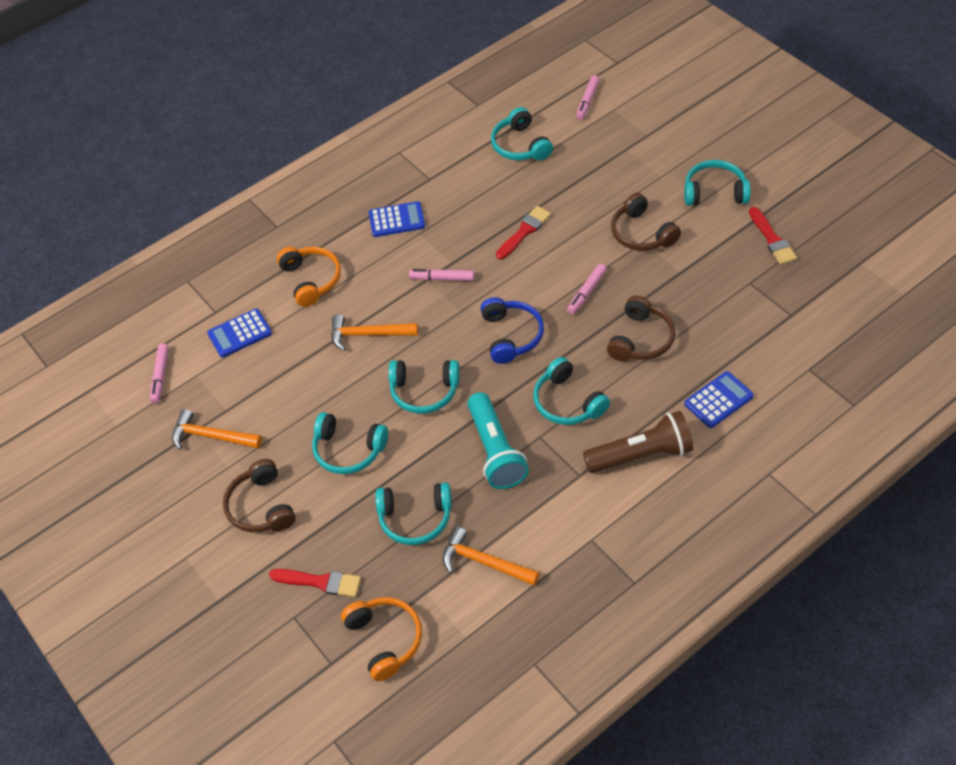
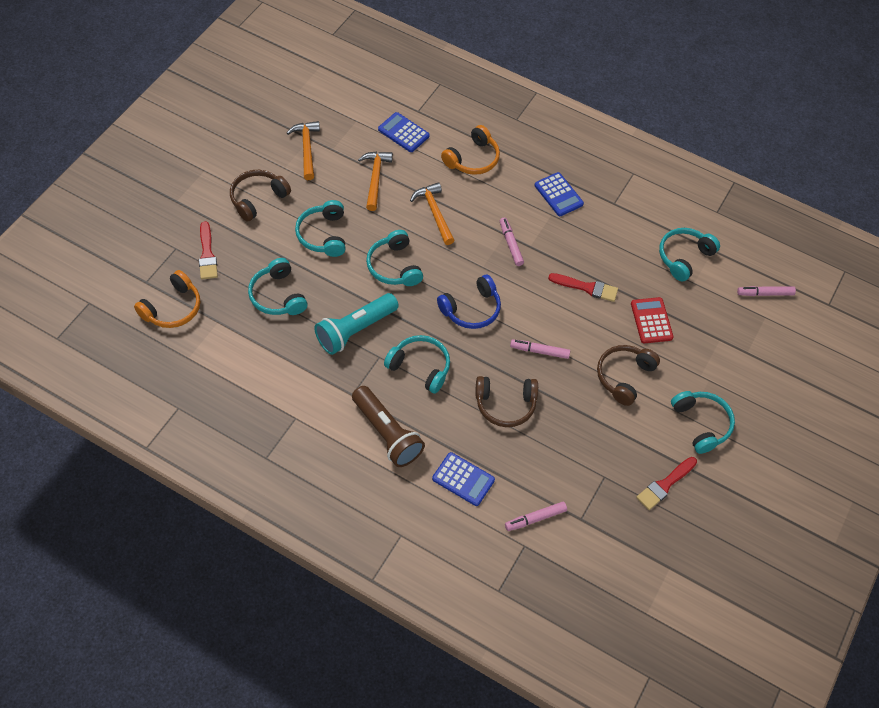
camera: 60 degrees right, 5 degrees up
pink marker [150,344,169,403] -> pink marker moved to [505,502,567,531]
orange hammer [443,527,540,586] -> orange hammer moved to [358,152,393,211]
turquoise headphones [533,357,610,425] -> turquoise headphones turned 90 degrees clockwise [384,335,450,394]
none -> red calculator [631,297,674,344]

